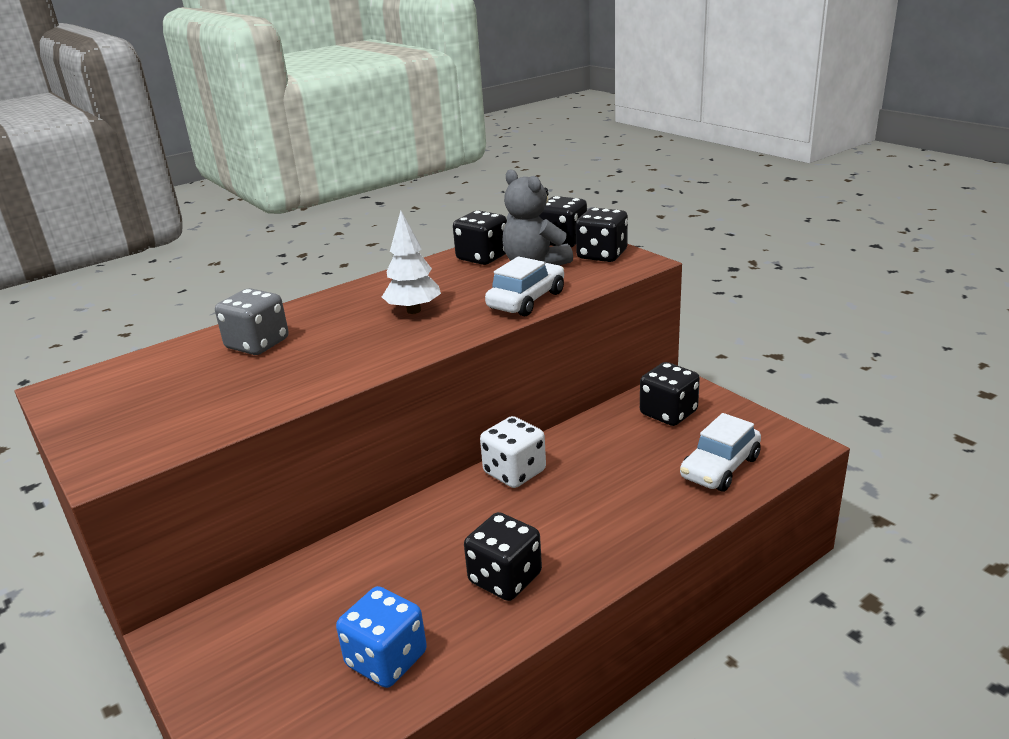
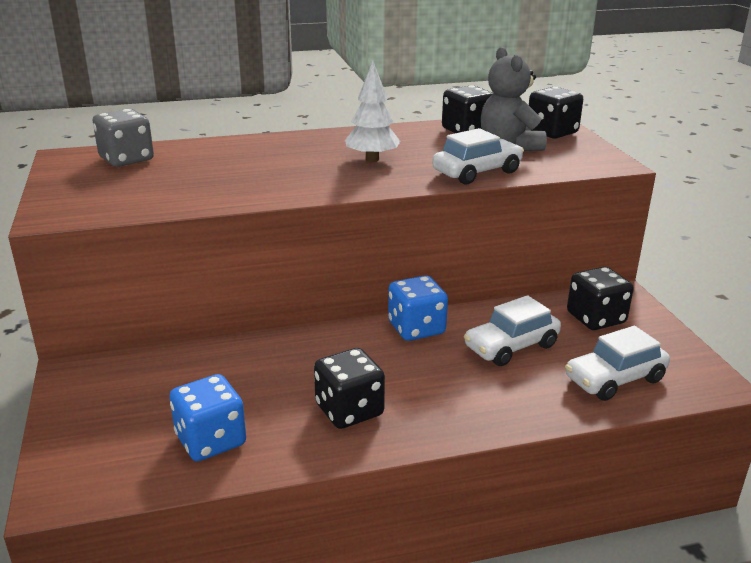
camera: 20 degrees right, 0 degrees up
grey dice [215,288,289,355] -> grey dice moved to [93,109,154,167]
white dice [480,416,546,488] -> blue dice [388,275,448,341]
black dice [576,208,628,262] -> none
none -> white car [464,295,561,366]

